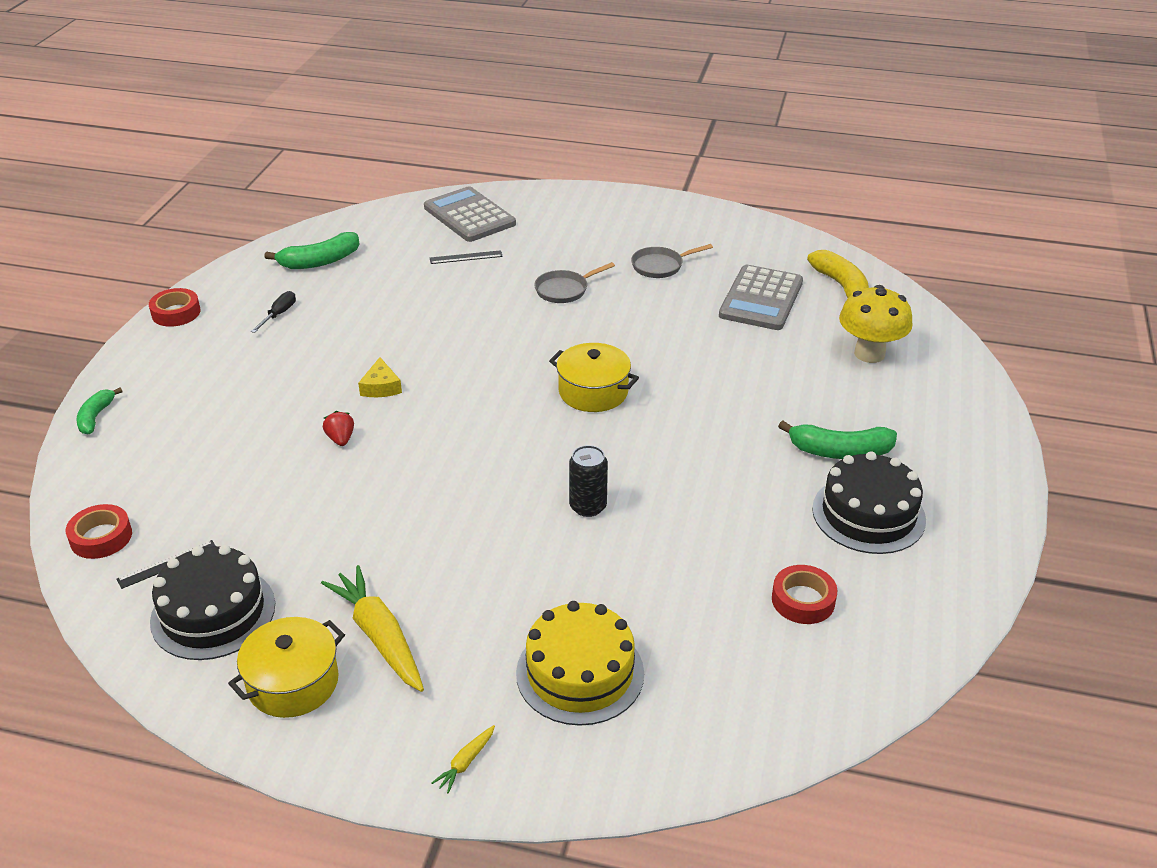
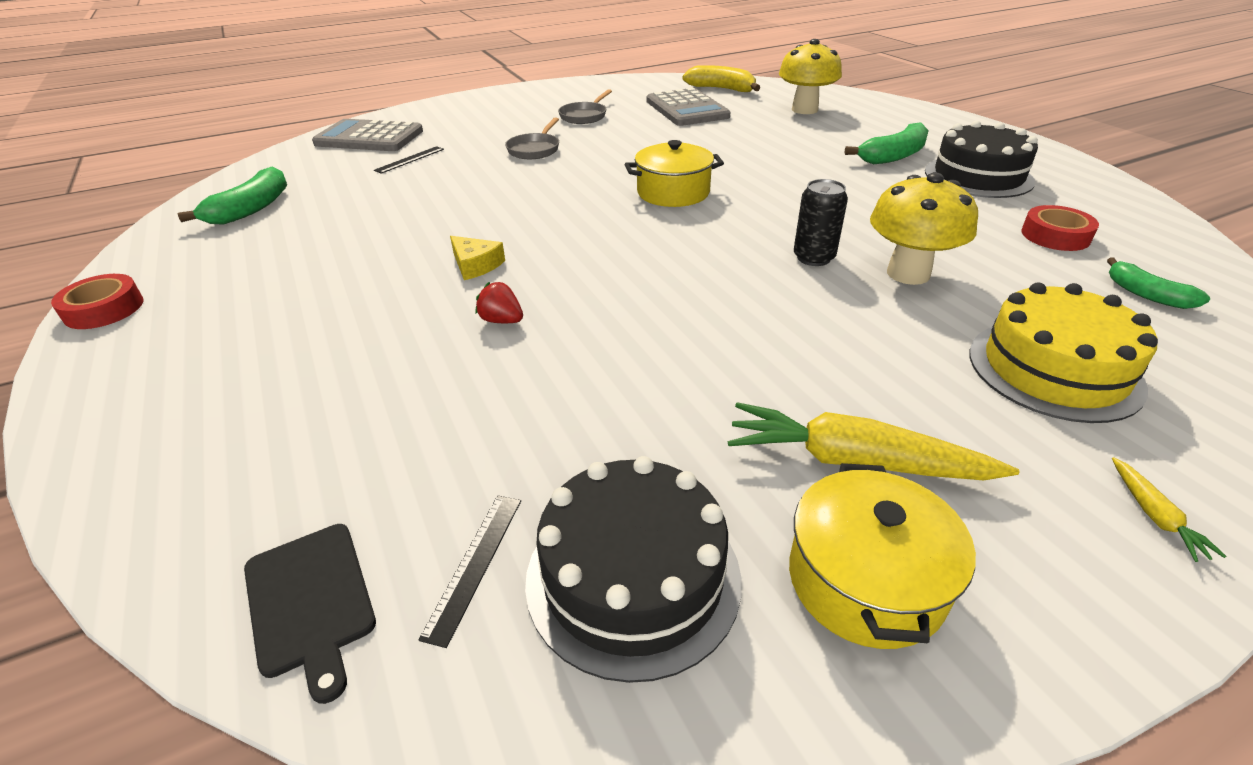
camera: 40 degrees left, 0 degrees up
red tape [66,504,132,559] -> black cutting board [244,524,376,704]
green banana [76,388,122,435] -> green banana moved to [1107,257,1210,309]
black screwdriver [251,291,296,333] -> none
none -> yellow mushroom [870,172,978,285]

